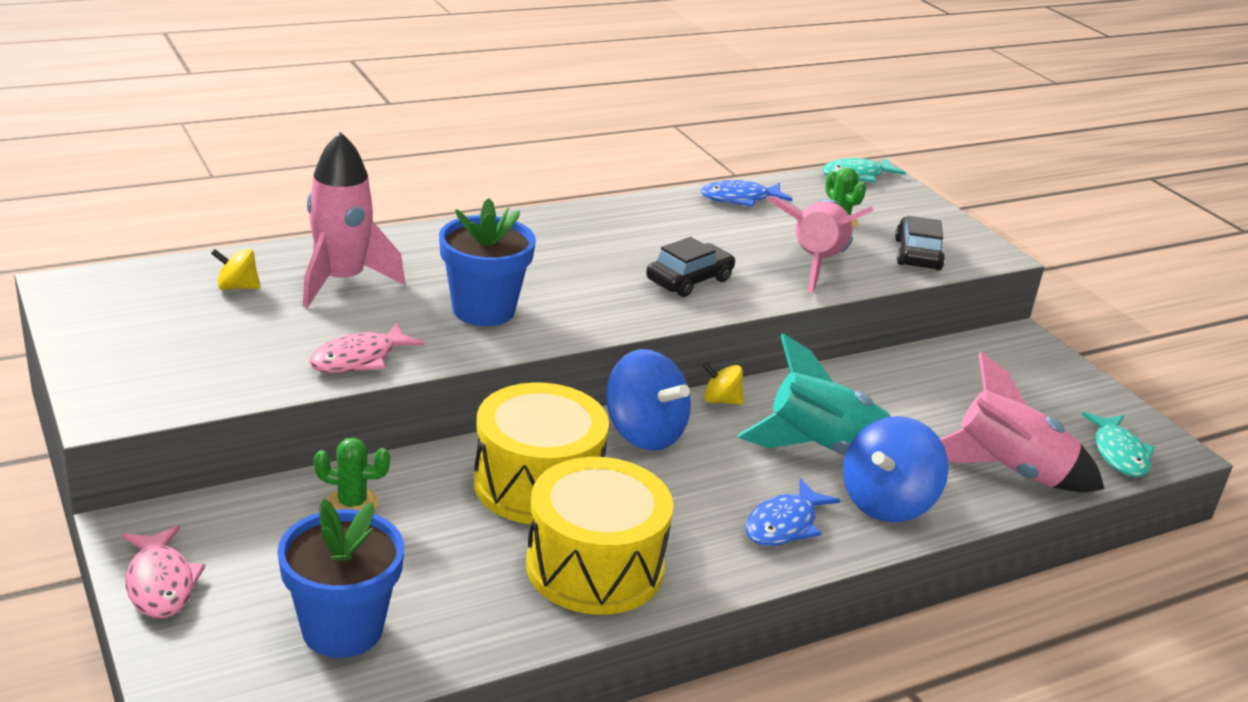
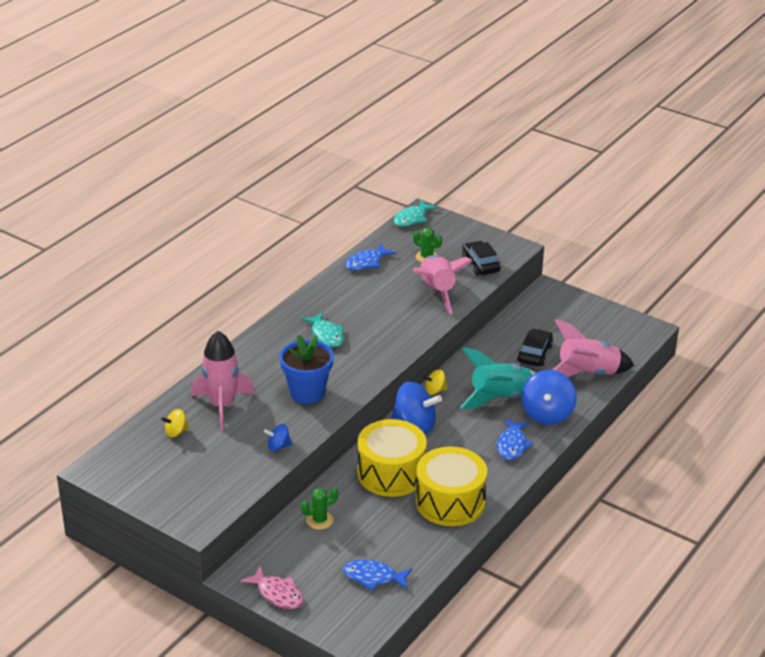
camera: 25 degrees left, 5 degrees up
blue flower pot [277,499,404,658] -> blue fish [343,559,412,591]
pink fish [309,322,425,373] -> blue spinning top [264,424,292,451]
black car [646,237,735,297] -> black car moved to [517,328,553,366]
turquoise fish [1082,412,1154,477] -> turquoise fish moved to [301,312,344,347]

